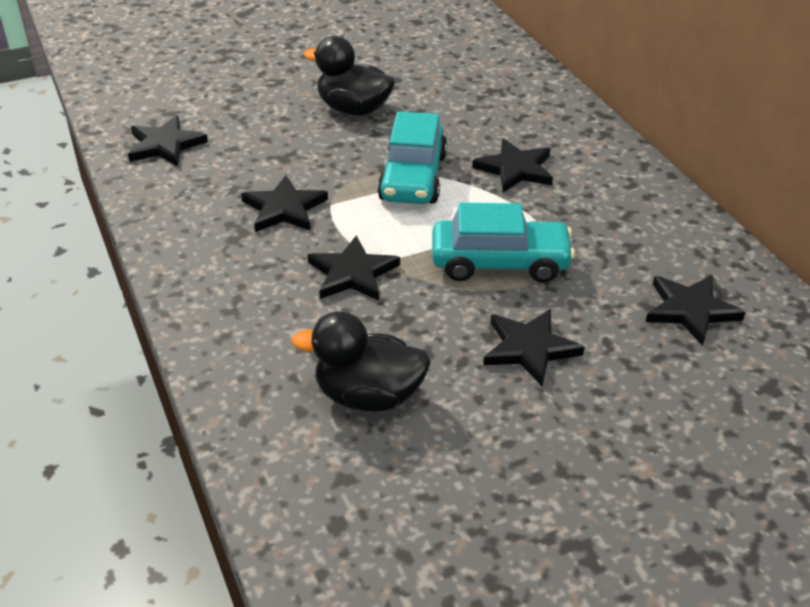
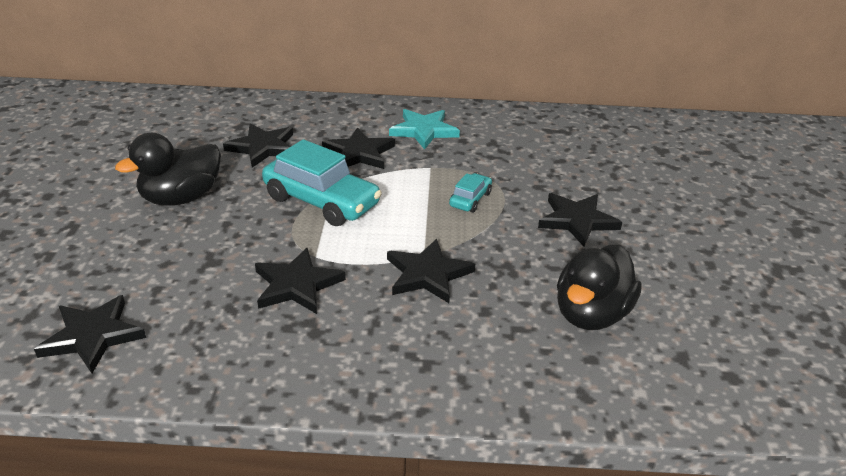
camera: 65 degrees left, 5 degrees down
turquoise car [432,203,575,283] -> turquoise car [449,173,492,212], size x0.49
black star [646,275,746,346] -> black star moved to [223,124,293,168]
none -> turquoise star [389,109,460,150]

